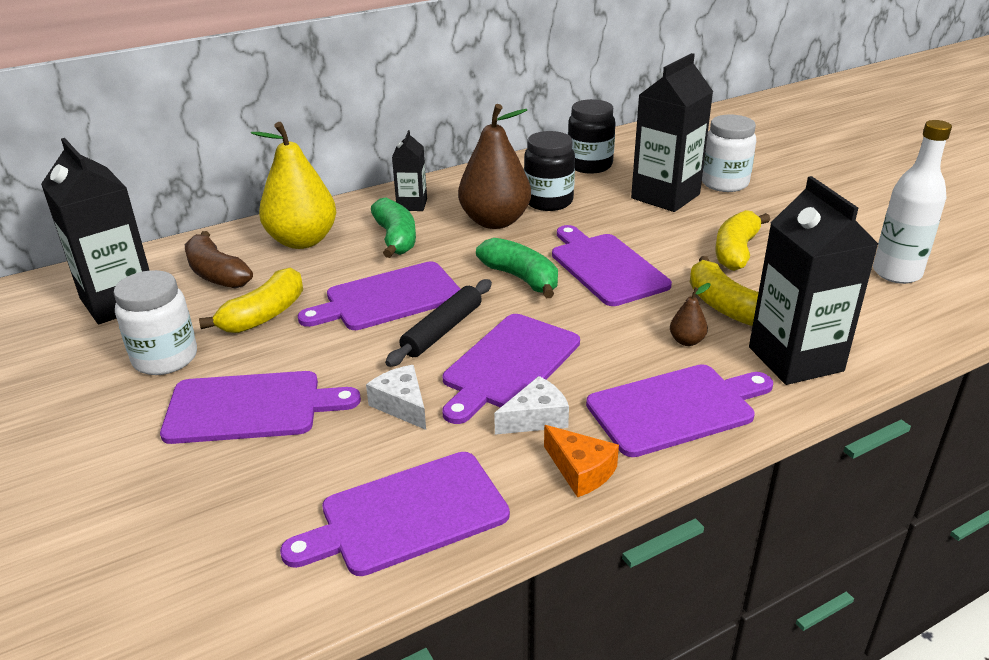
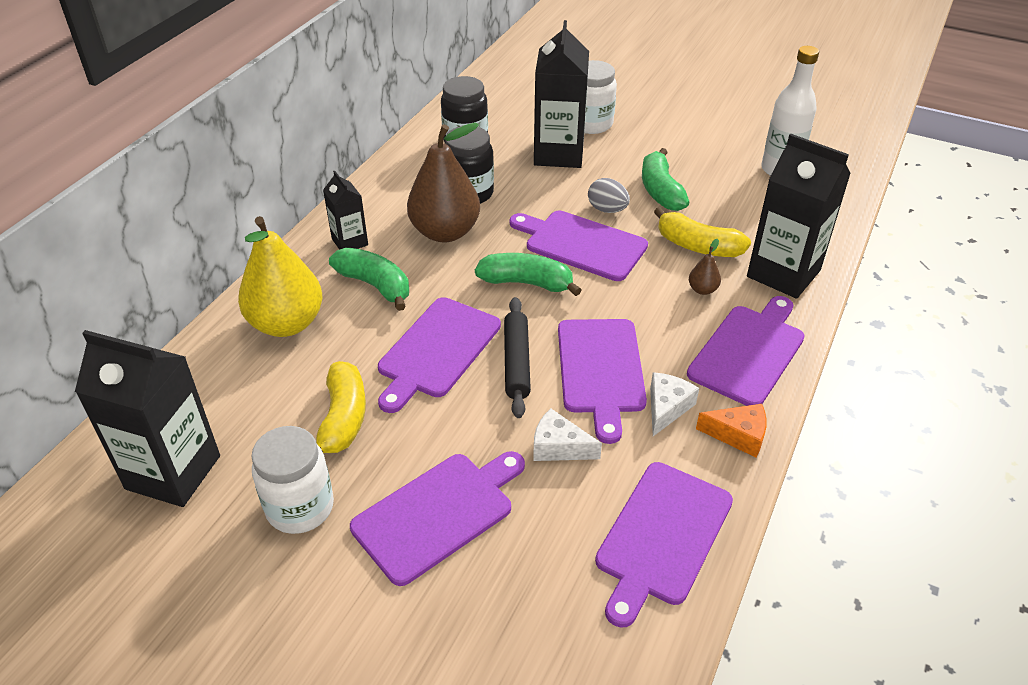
camera: 35 degrees left, 10 degrees up
brown banana [185,231,253,289] -> none
yellow banana [715,210,770,271] -> green banana [642,148,690,211]
none -> grey egg [588,178,630,213]

